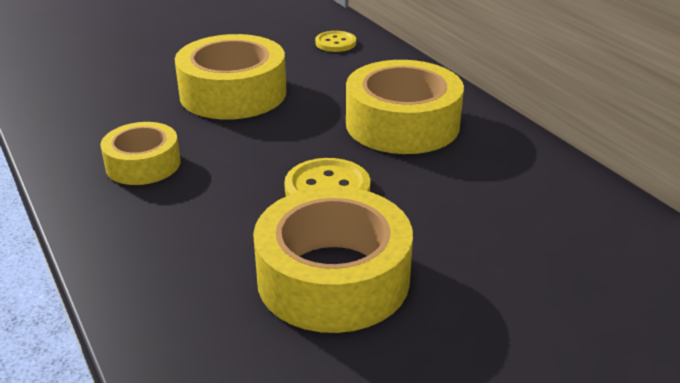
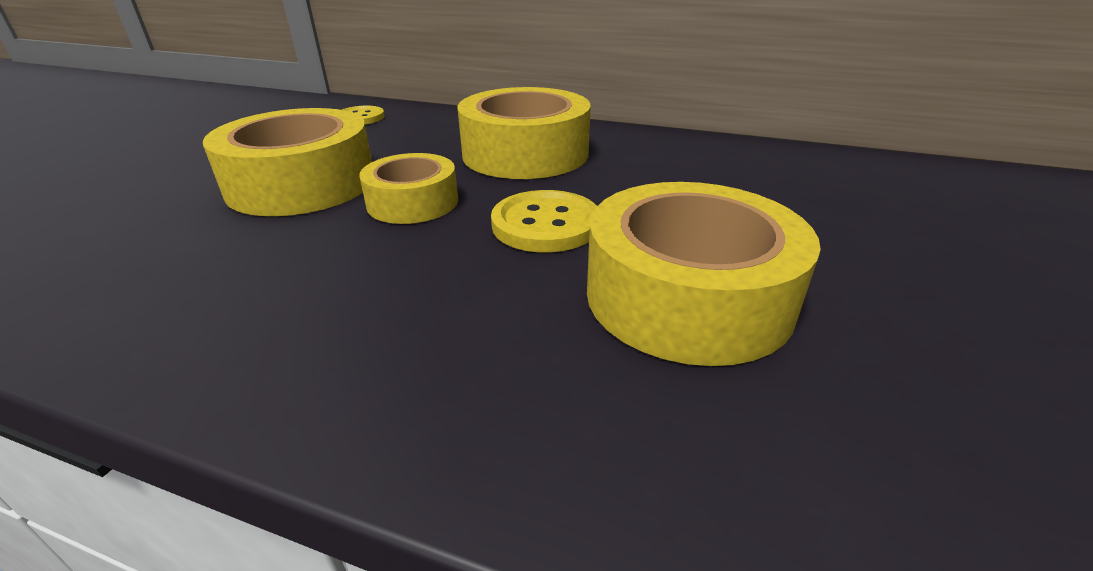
camera: 40 degrees left, 0 degrees up
yellow tape [100,122,181,185] -> yellow tape moved to [359,153,458,224]

